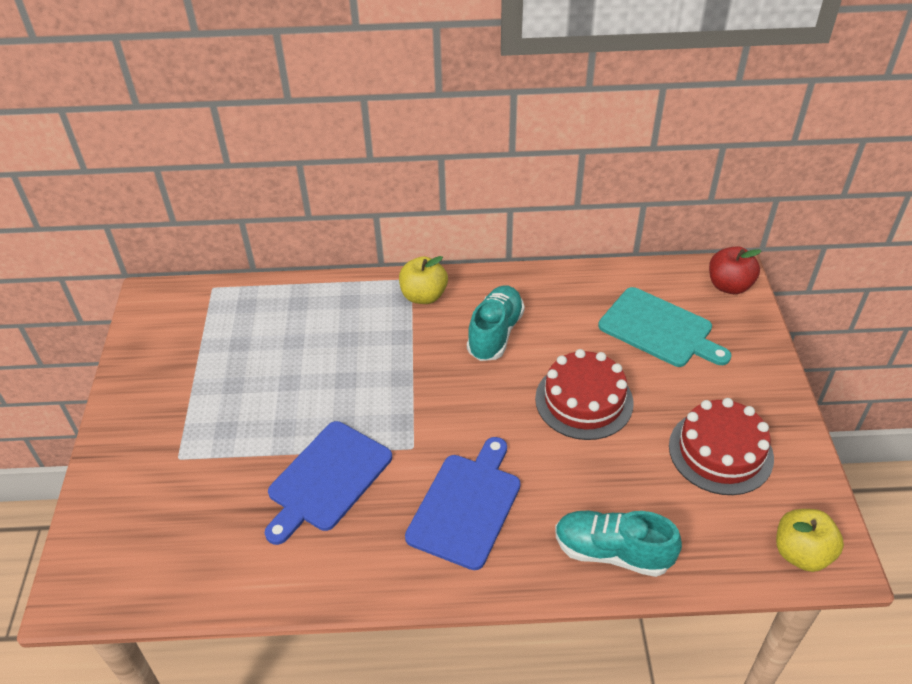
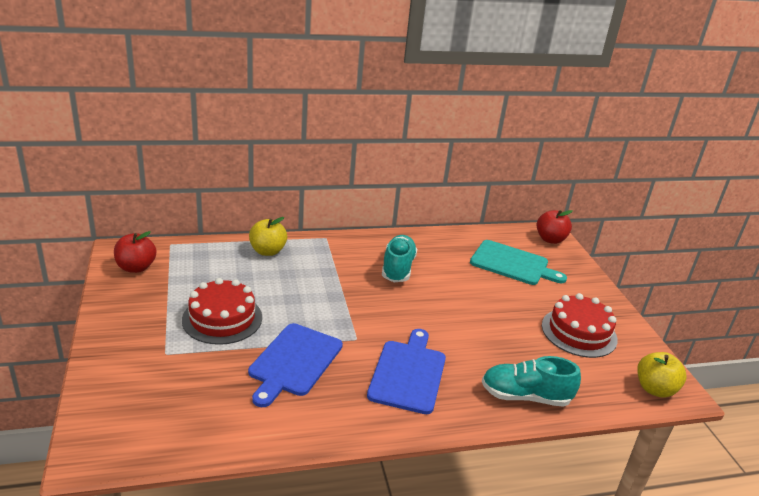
camera: 15 degrees left, 15 degrees down
yellow apple [399,256,448,304] -> yellow apple moved to [249,217,287,256]
red cake [535,349,634,440] -> red cake moved to [182,278,262,345]
none -> red apple [114,231,156,273]

